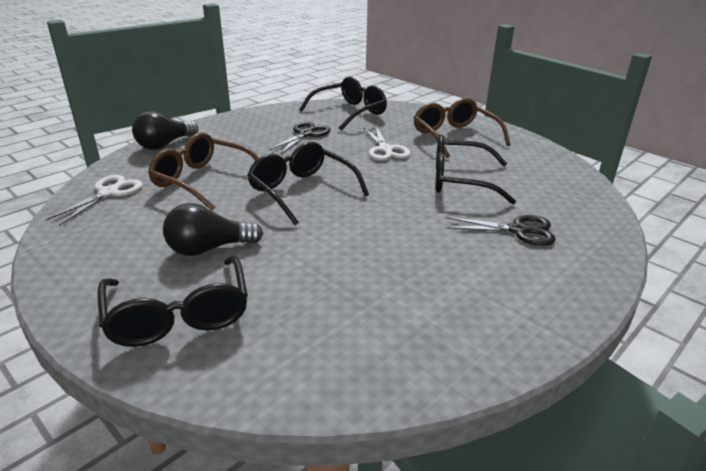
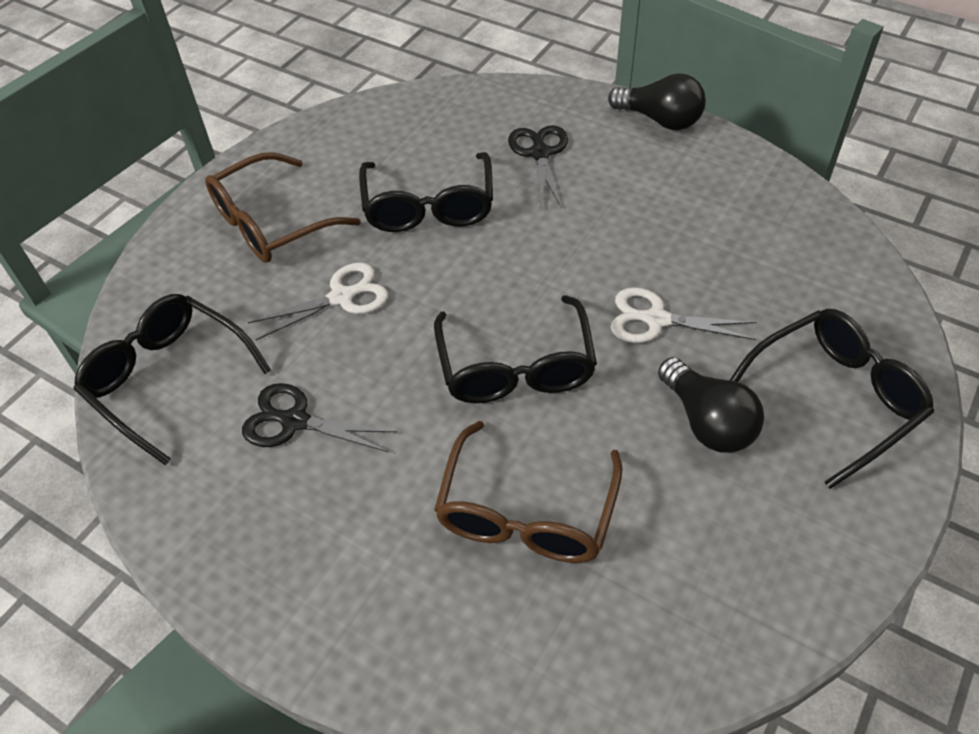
camera: 100 degrees left, 20 degrees up
white scissors [46,175,143,226] -> white scissors moved to [611,287,757,343]
black light bulb [132,111,198,150] -> black light bulb moved to [608,73,706,130]
black glasses [247,142,369,225] -> black glasses turned 45 degrees counterclockwise [434,295,597,403]

